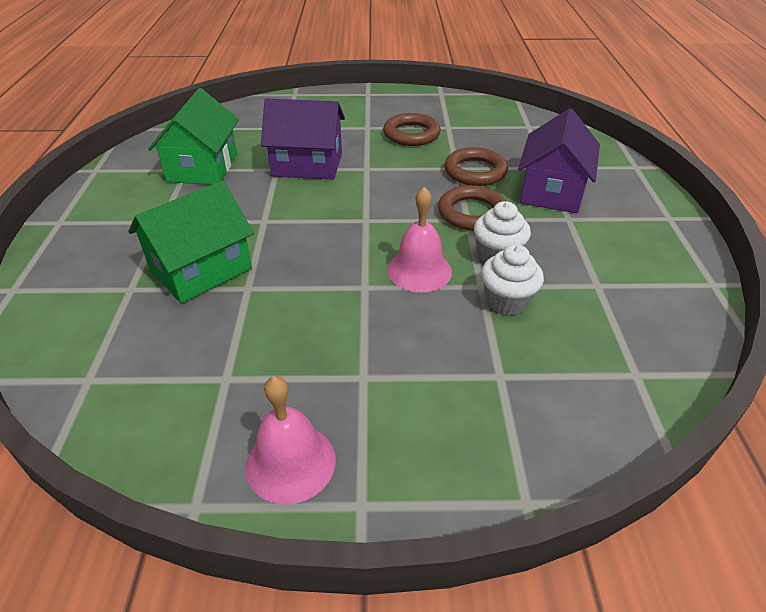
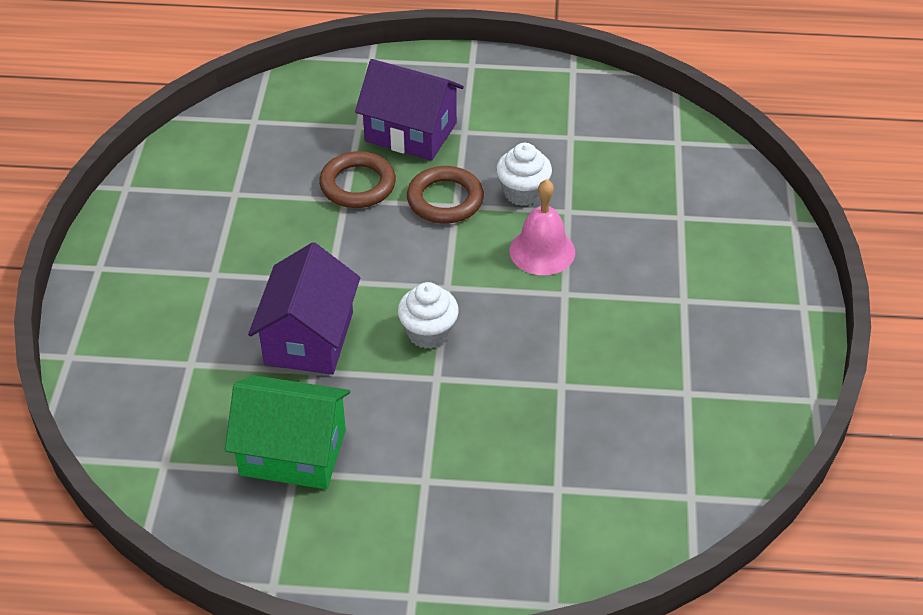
camera: 85 degrees left, 5 degrees up
green house [128,181,254,303] -> none
pink bell [245,376,336,505] -> none
brown ring [383,113,441,146] -> none
white cupcake [481,244,544,315] -> white cupcake moved to [398,282,459,349]

